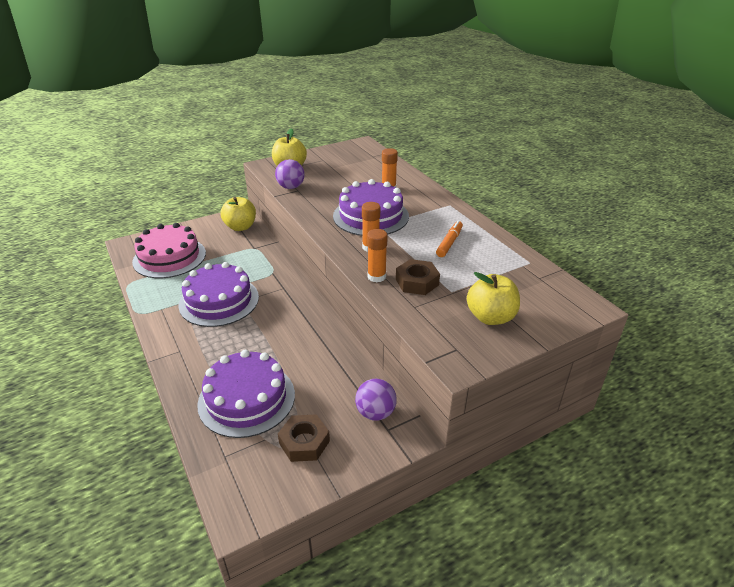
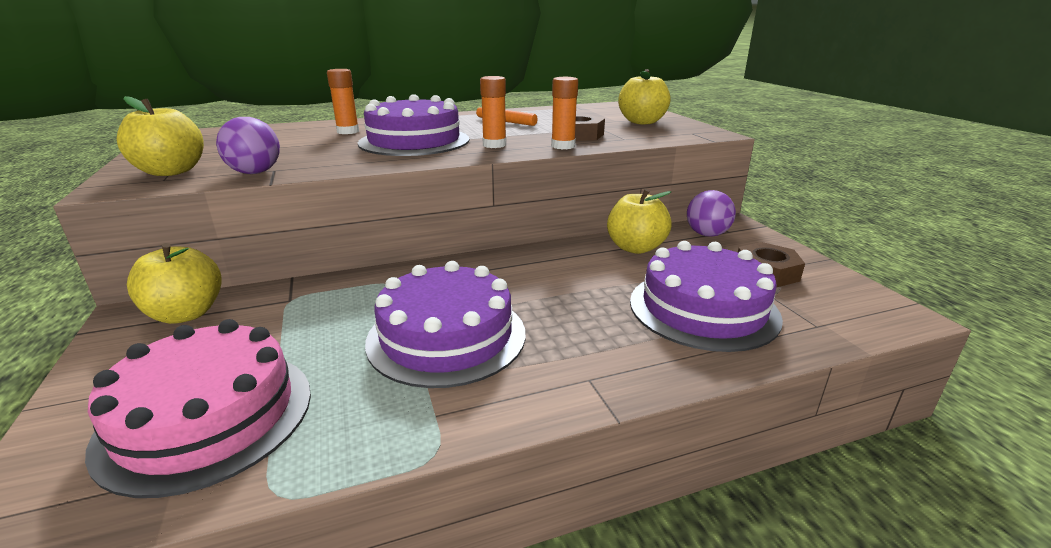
camera: 80 degrees left, 10 degrees down
none -> yellow apple [607,189,672,254]

